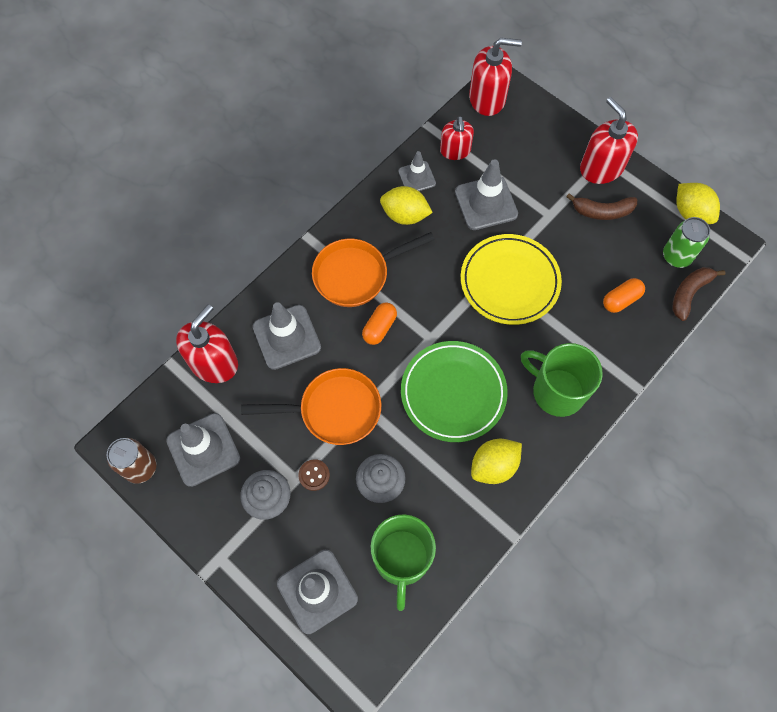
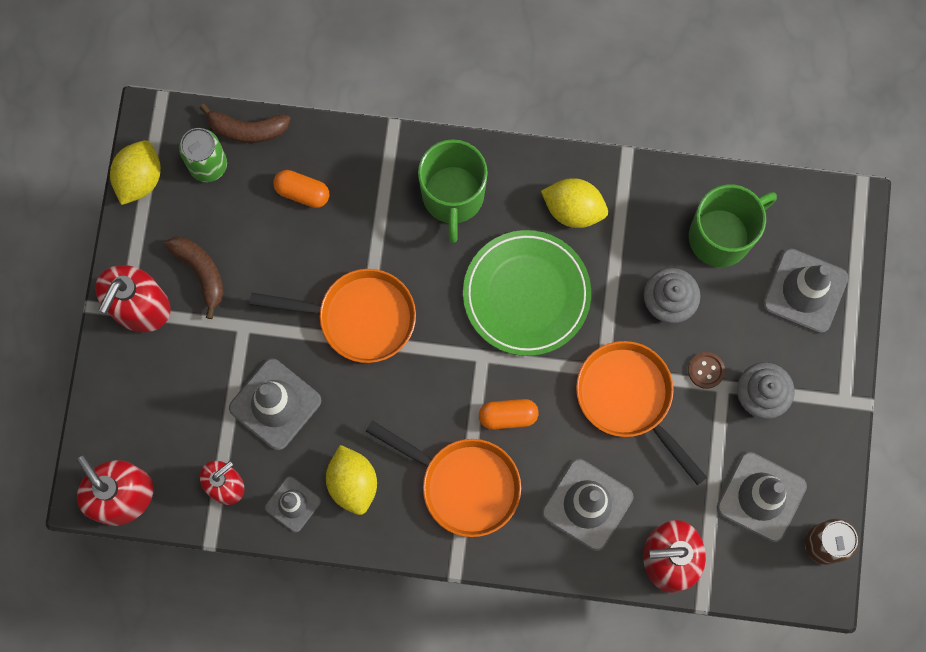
camera: 125 degrees left, 10 degrees up
yellow plate [461,234,562,325] -> orange pan [250,269,416,363]

